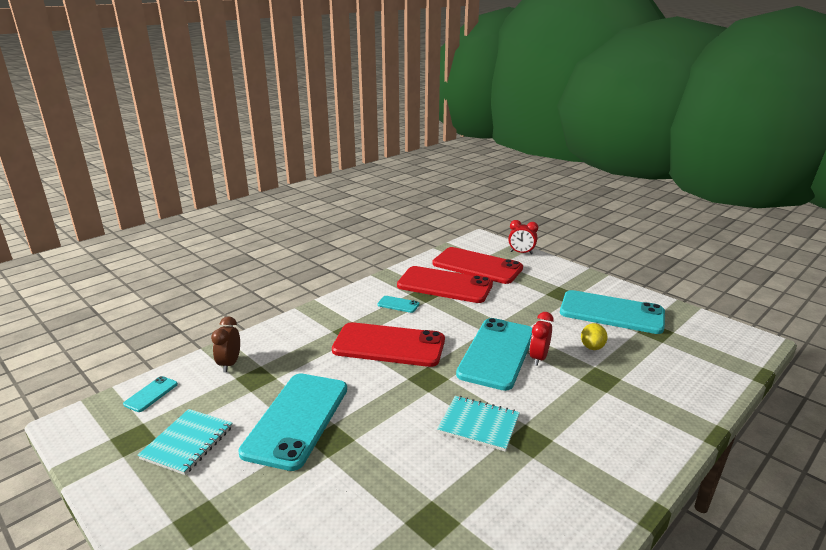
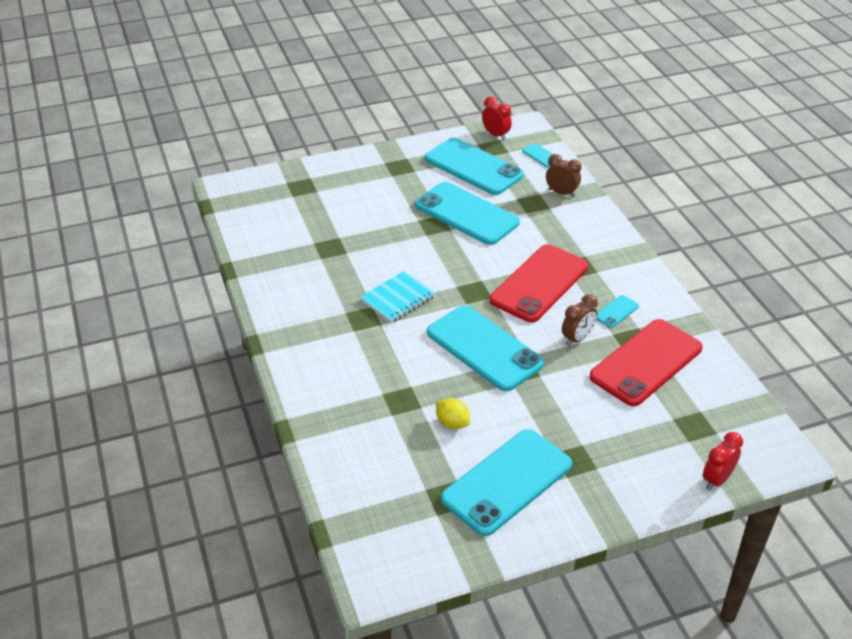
camera: 115 degrees right, 15 degrees up
turquoise notebook [138,409,233,475] -> turquoise phone [425,138,524,195]
red phone [433,247,523,284] -> none
red clock [529,312,554,366] -> red clock moved to [482,96,512,140]
none -> brown clock [562,294,598,346]

